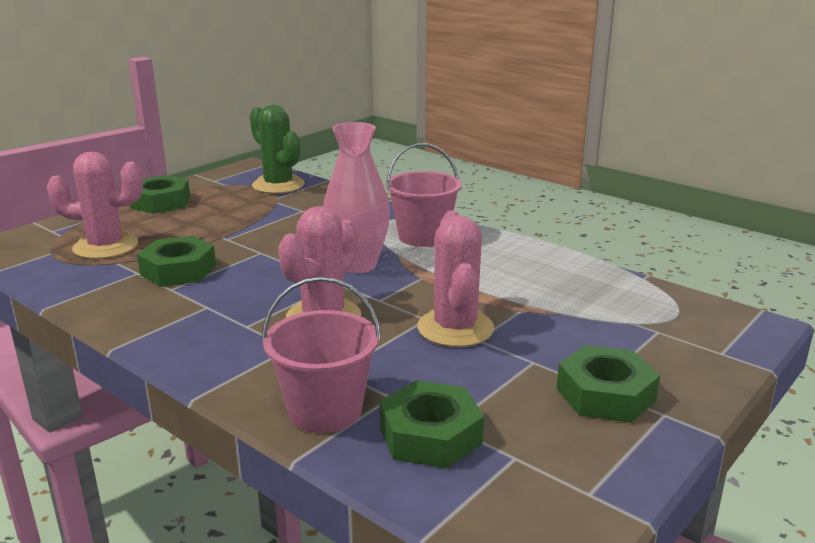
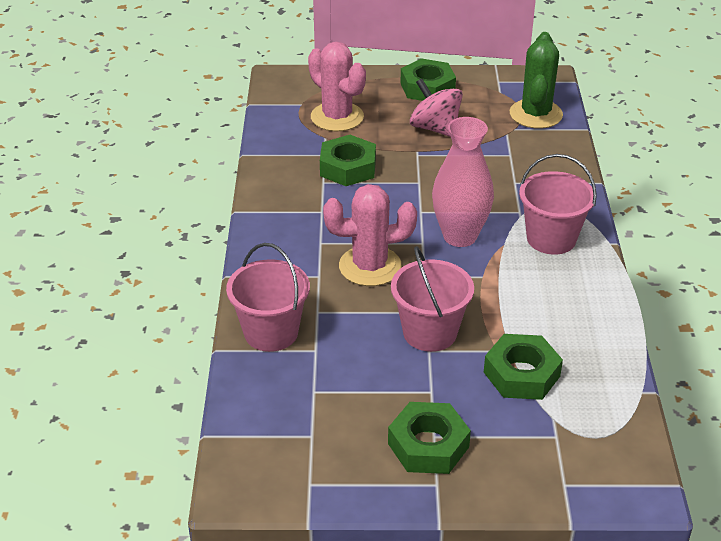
camera: 50 degrees right, 15 degrees up
green nut [380,380,484,468] -> green nut moved to [484,334,563,400]
pink cactus [417,211,494,347] -> pink bucket [391,246,474,352]
none -> pink spinning top [410,79,463,137]

